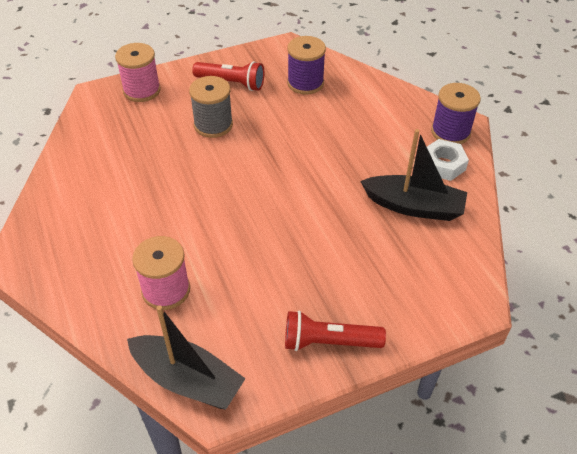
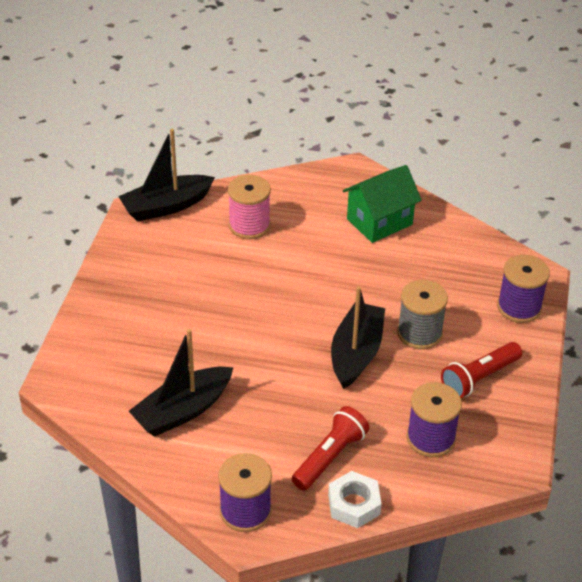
camera: 125 degrees right, 5 degrees down
pink spool [115,43,161,102] -> purple spool [497,255,550,323]
red flashlight [285,311,386,351] -> red flashlight moved to [292,406,369,491]
white nut [427,139,469,181] -> white nut moved to [328,471,382,528]
none -> black boat [331,286,385,389]
none -> green house [343,165,422,243]

